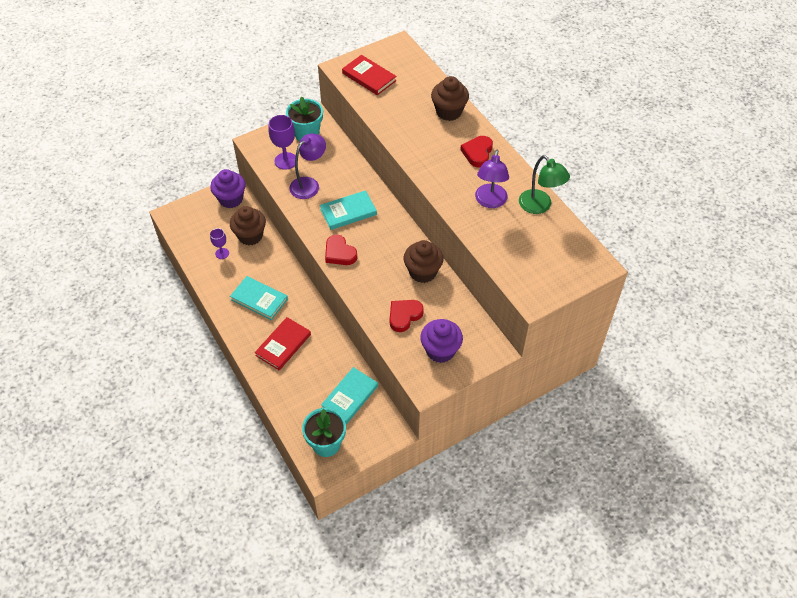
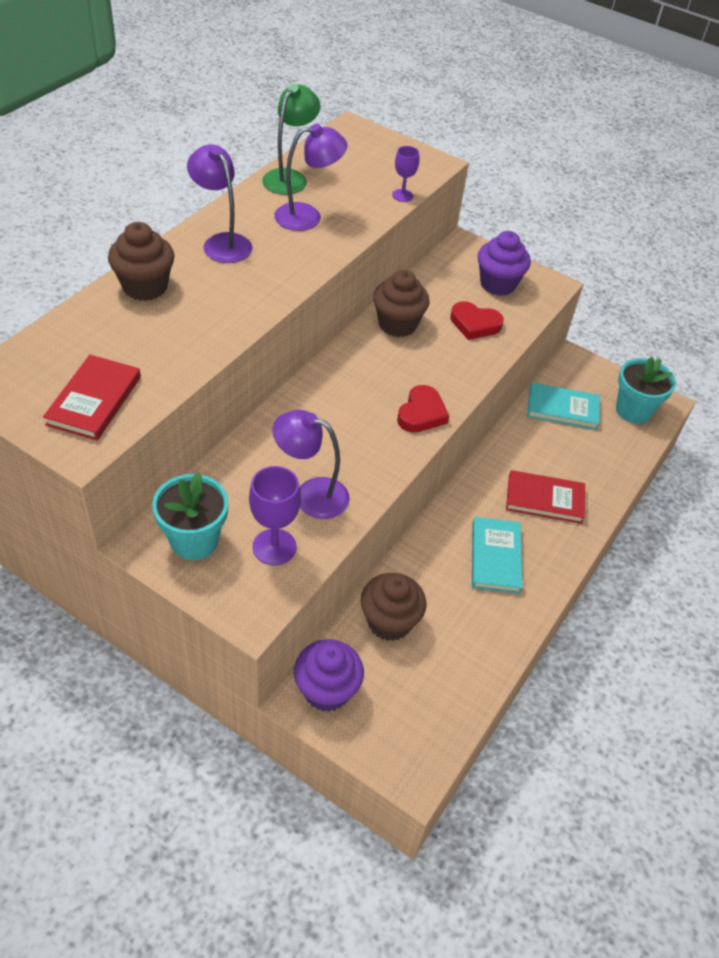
camera: 120 degrees left, 5 degrees down
purple goblet [210,228,229,259] -> purple goblet moved to [392,146,419,202]
turquoise book [320,190,377,230] -> none
red heart [460,136,493,168] -> purple lamp [187,144,253,263]

